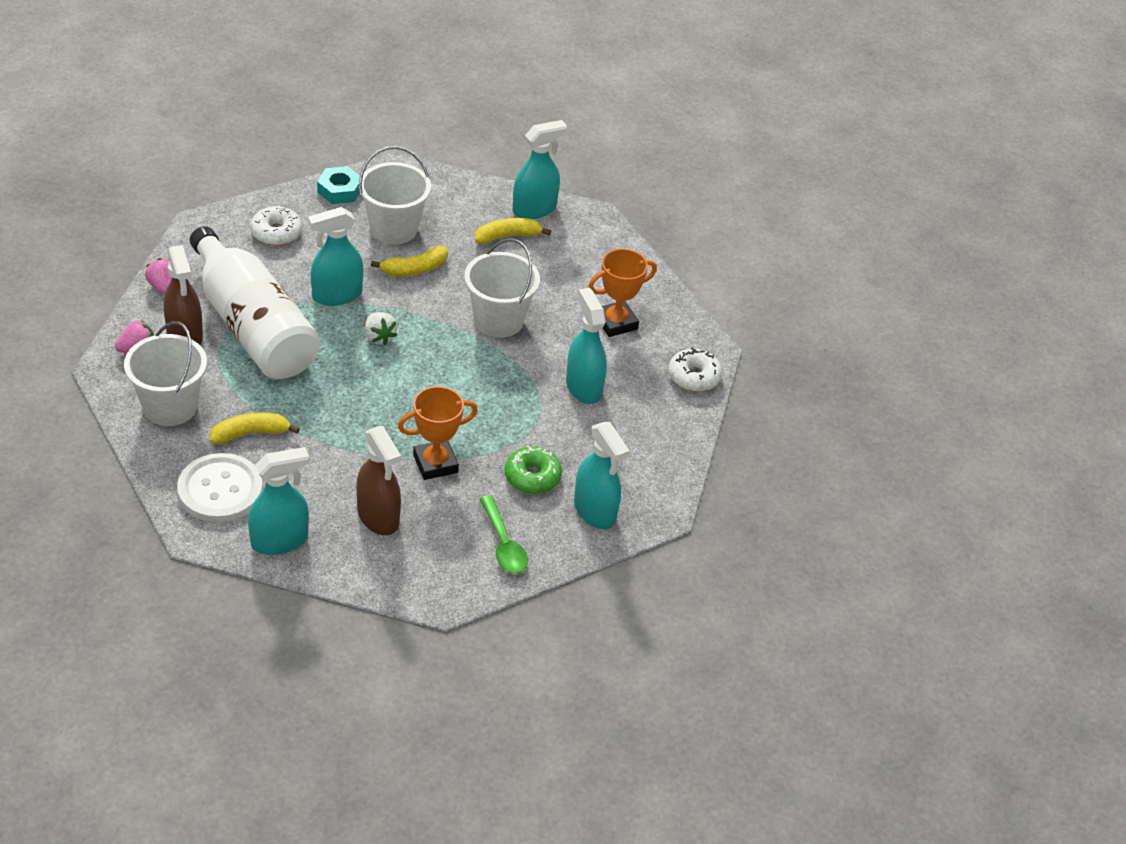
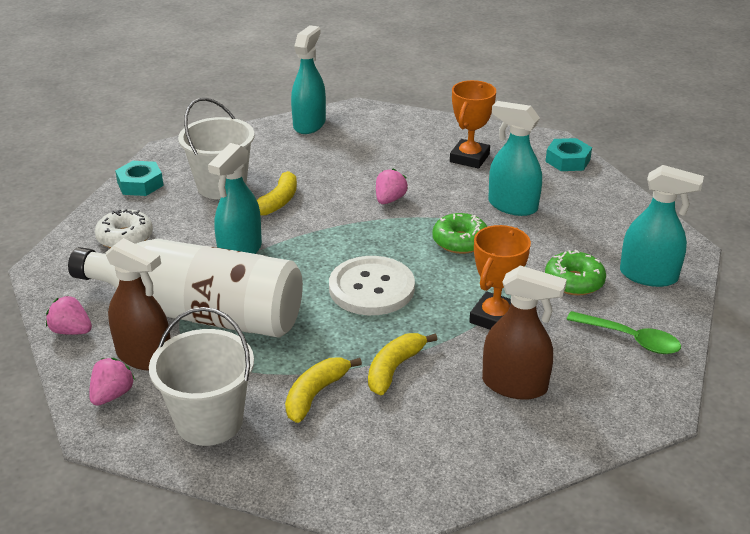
camera: 35 degrees left, 10 degrees down
white button [177,453,263,522] -> white button moved to [329,256,415,315]
turquoise spray bottle [248,447,309,555] -> none
white strawberry [365,312,397,345] -> none
white bucket [464,239,540,338] -> pink strawberry [376,168,408,204]
yellow banana [475,218,551,244] -> yellow banana moved to [368,333,438,396]
white donut [668,347,722,392] -> turquoise nut [545,138,592,171]
none -> green donut [432,213,488,254]

